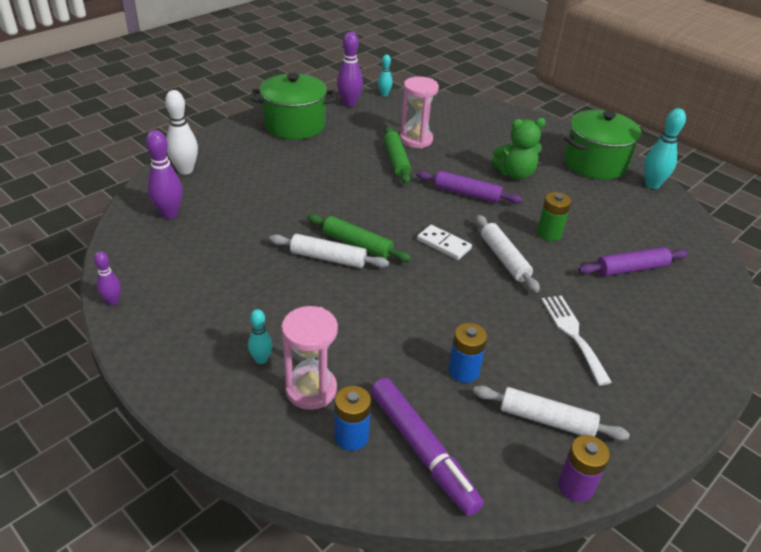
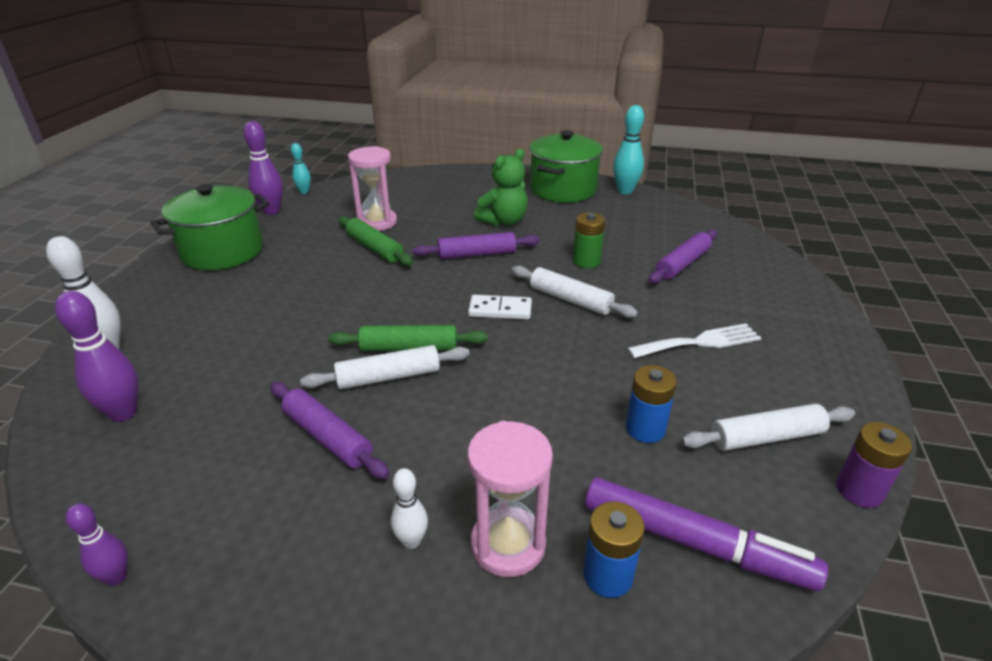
camera: 30 degrees left, 5 degrees down
turquoise bowling pin [248,309,272,364] -> white bowling pin [391,468,428,549]
white fork [541,295,612,385] -> white fork turned 120 degrees clockwise [627,323,761,358]
none -> purple rolling pin [270,382,389,479]

